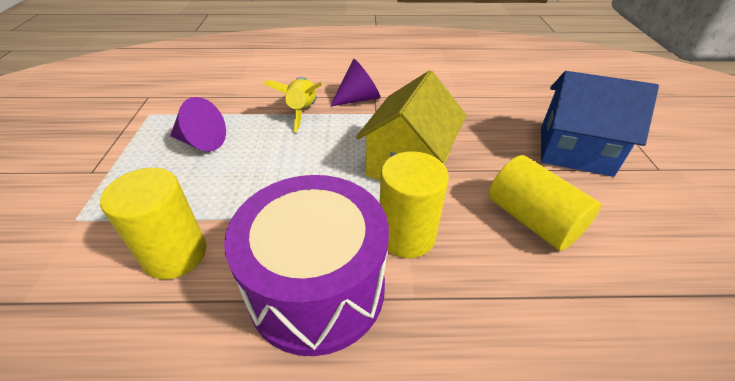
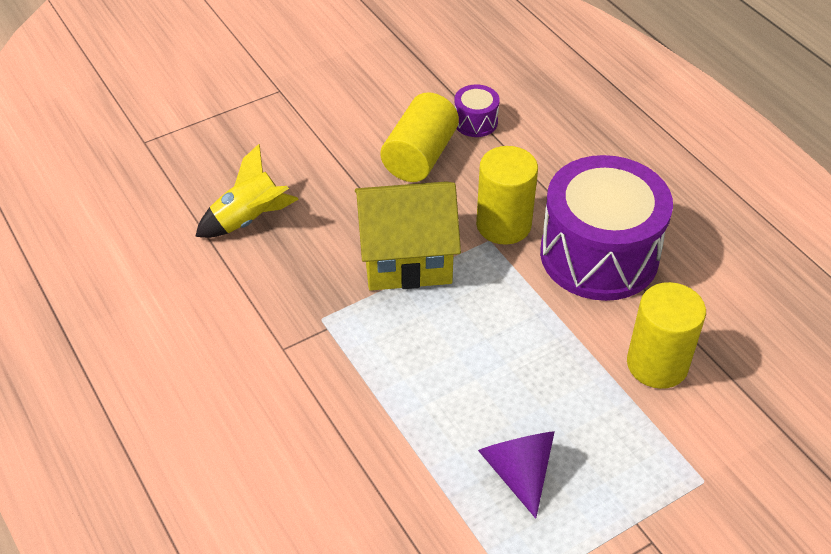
camera: 120 degrees left, 5 degrees up
yellow rocket [264,77,323,132] -> yellow rocket moved to [195,144,299,238]
purple cone [330,59,381,106] -> none
blue house [541,71,659,177] -> none
none -> purple drum [454,85,500,137]

